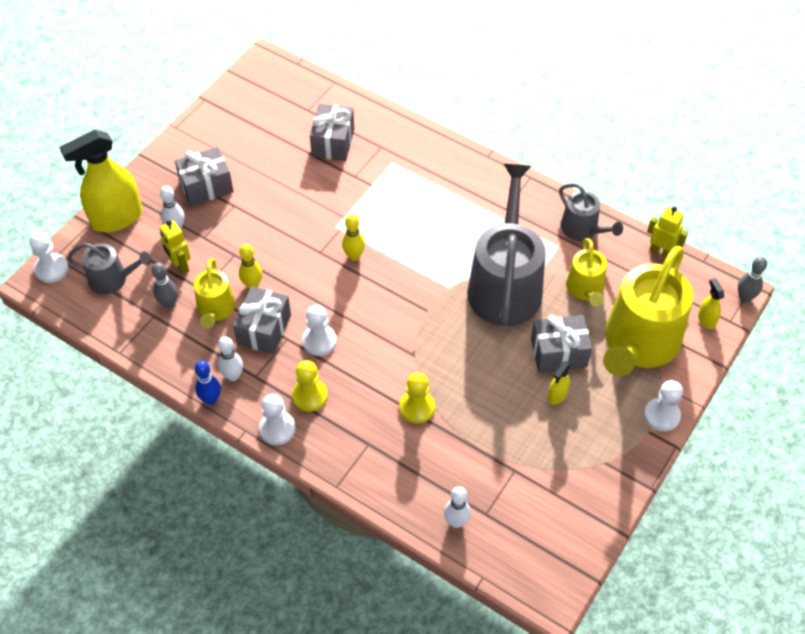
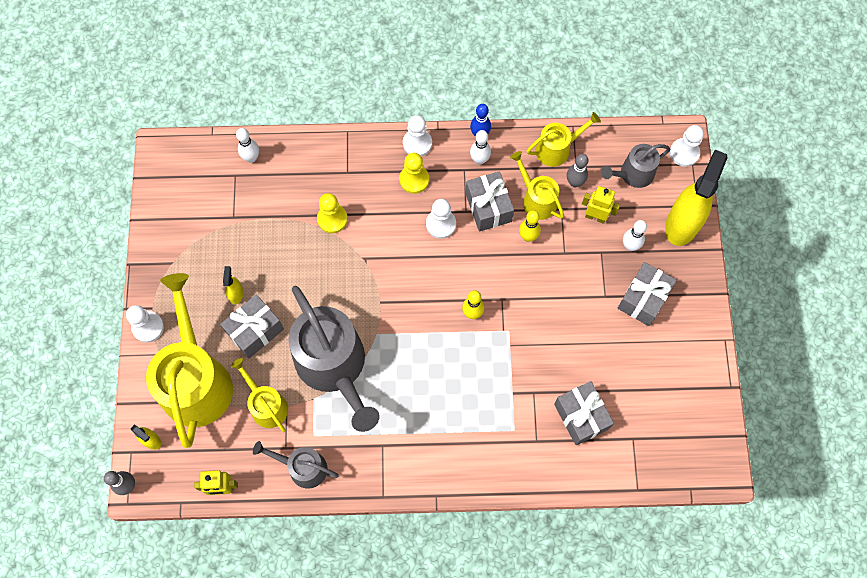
camera: 145 degrees right, 15 degrees up
none -> yellow watering can [527,112,601,167]

